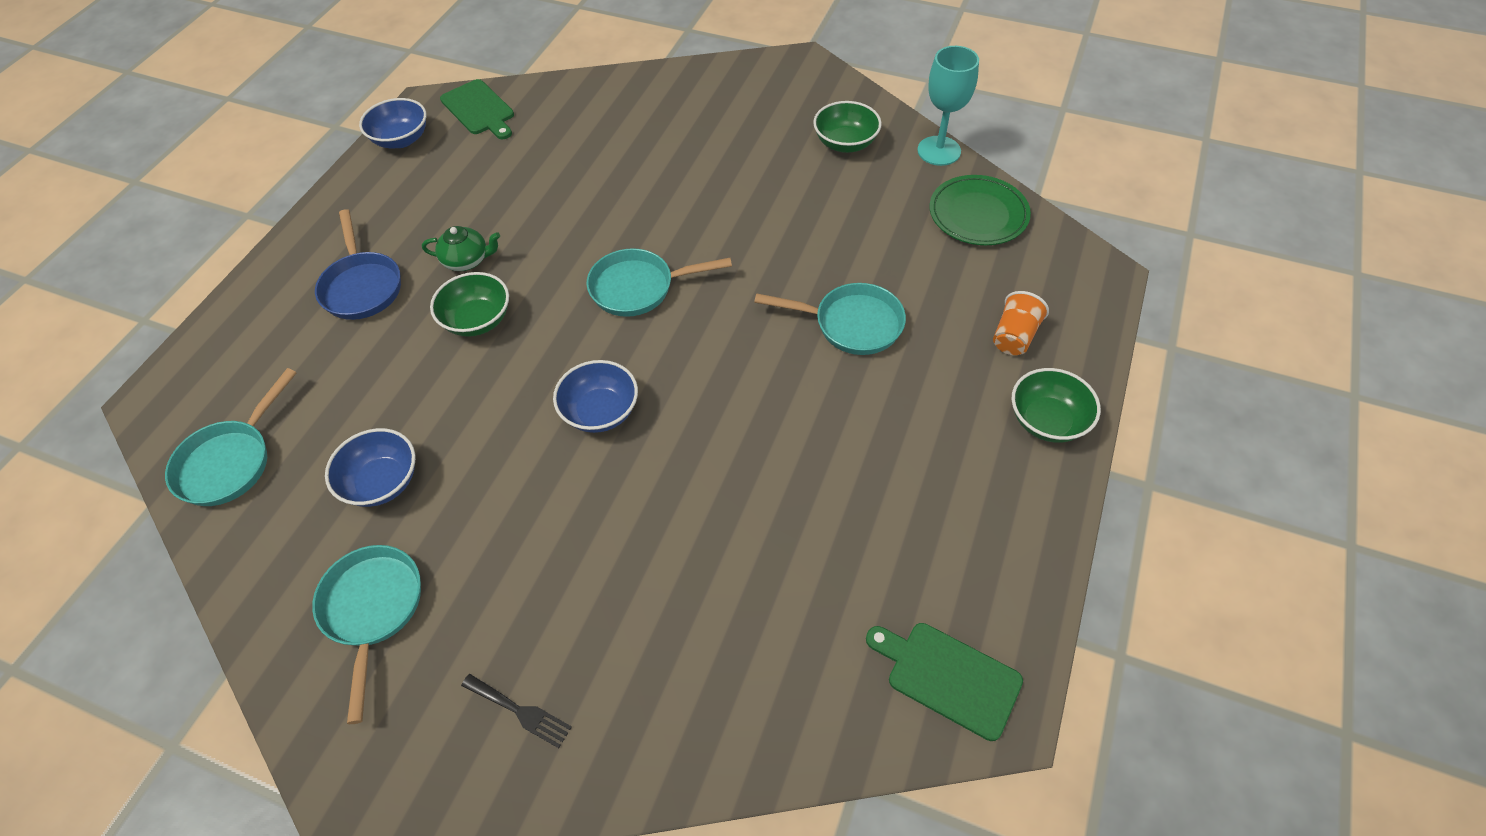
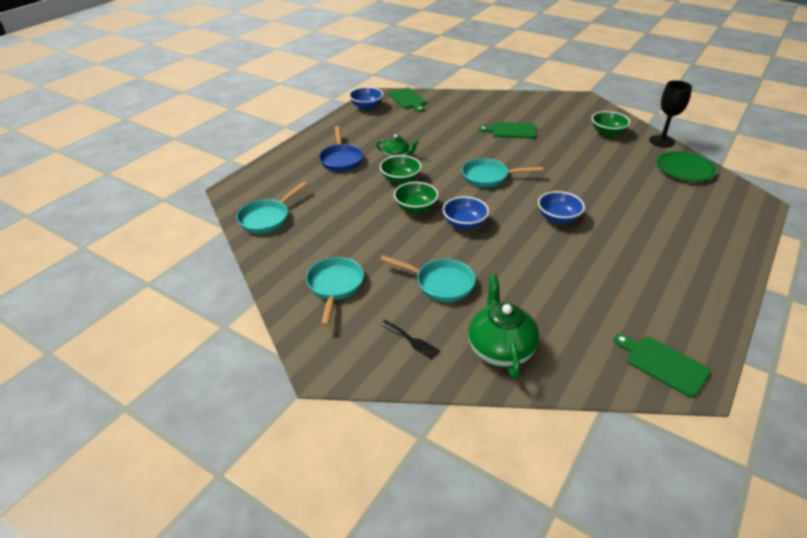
camera: 10 degrees right, 15 degrees down
blue bowl [325,428,416,507] -> blue bowl moved to [538,191,585,224]
turquoise pan [754,283,906,355] -> turquoise pan moved to [380,255,476,302]
turquoise goblet [917,46,979,166] -> black goblet [649,80,692,148]
orange cup [993,291,1049,355] -> none
green bowl [1012,368,1101,442] -> green bowl moved to [394,182,439,213]
none -> green teapot [468,275,539,378]
none -> green cutting board [478,122,537,139]

